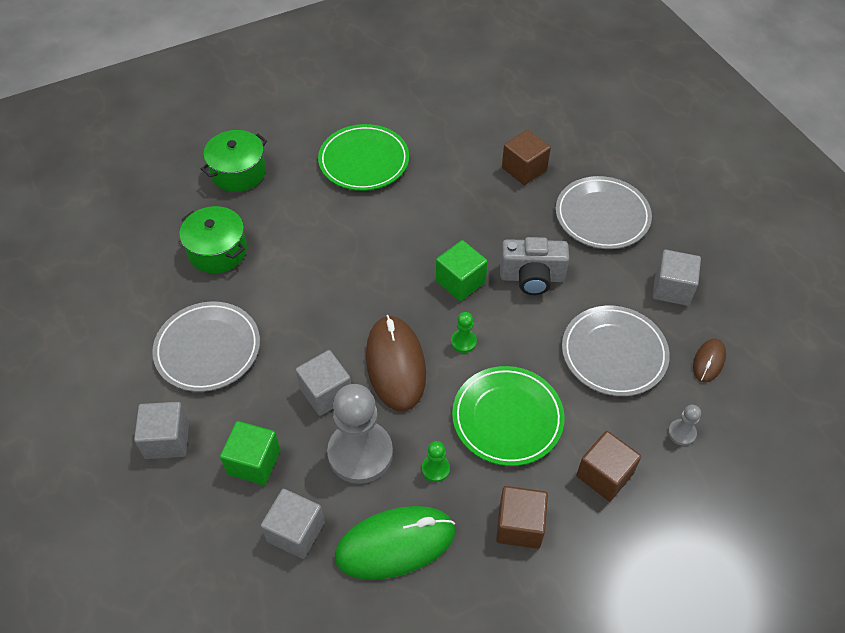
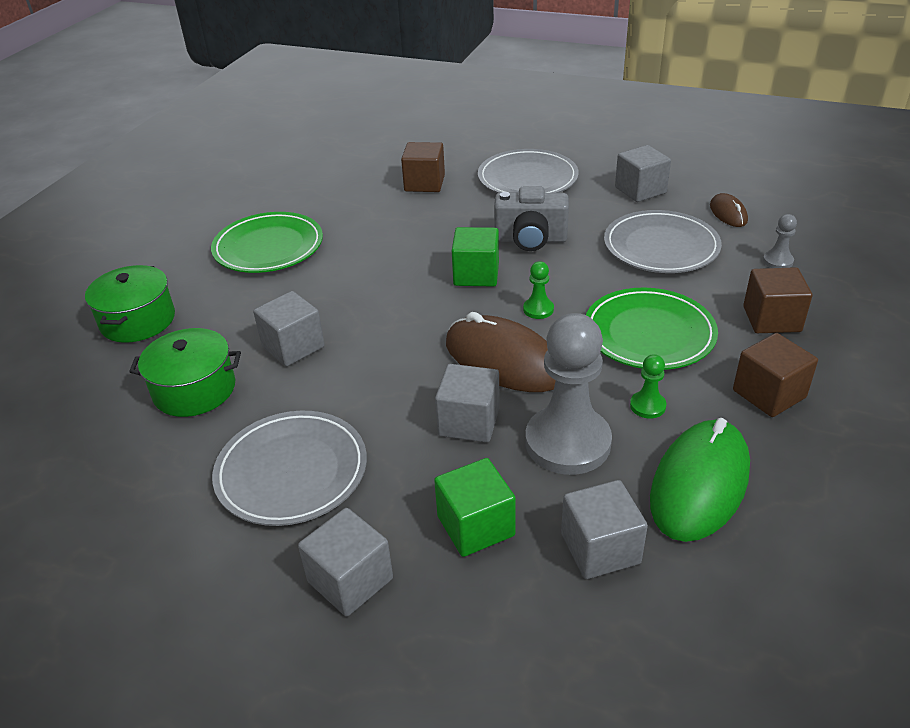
camera: 40 degrees left, 15 degrees down
grey camera [500,237,569,295] -> grey camera turned 45 degrees clockwise [494,186,569,251]
none -> grey cube [253,291,325,367]

